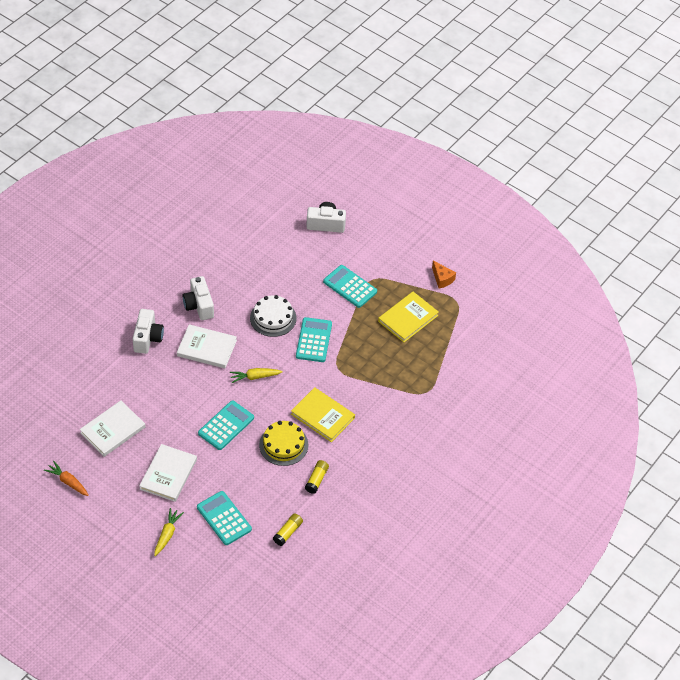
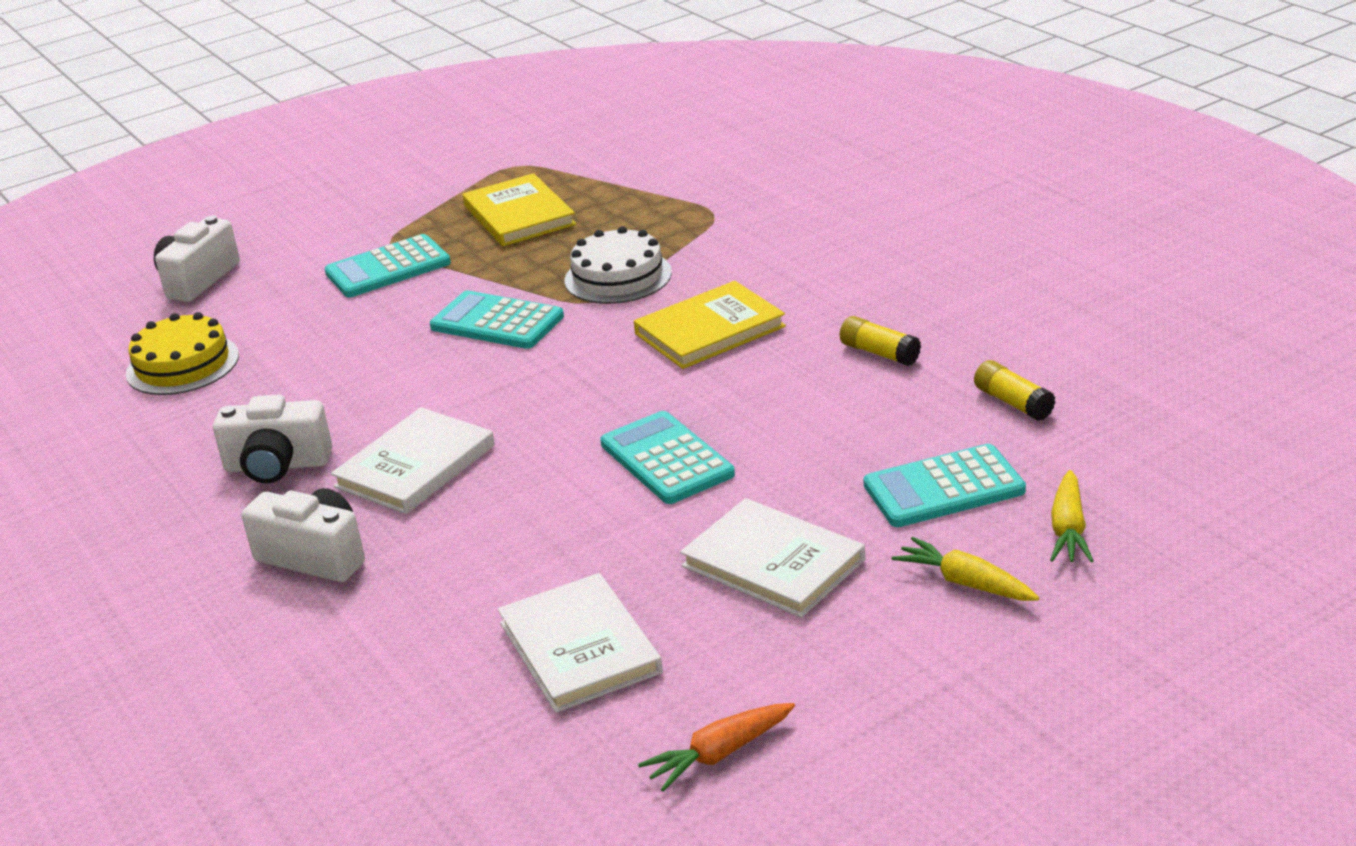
camera: 65 degrees left, 20 degrees down
yellow carrot [230,368,283,383] -> yellow carrot moved to [1050,470,1094,562]
white cake [250,295,297,337] -> white cake moved to [565,226,672,304]
yellow cake [259,421,308,466] -> yellow cake moved to [126,312,239,395]
orange cheese [432,261,456,289] -> none

